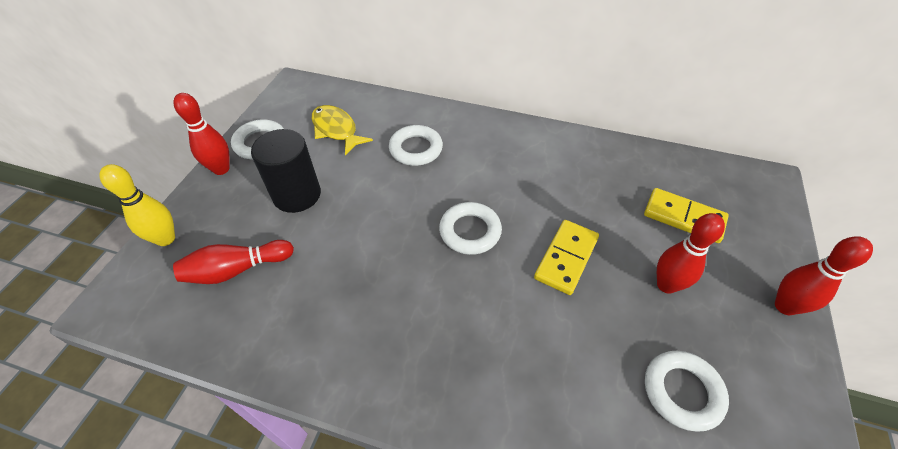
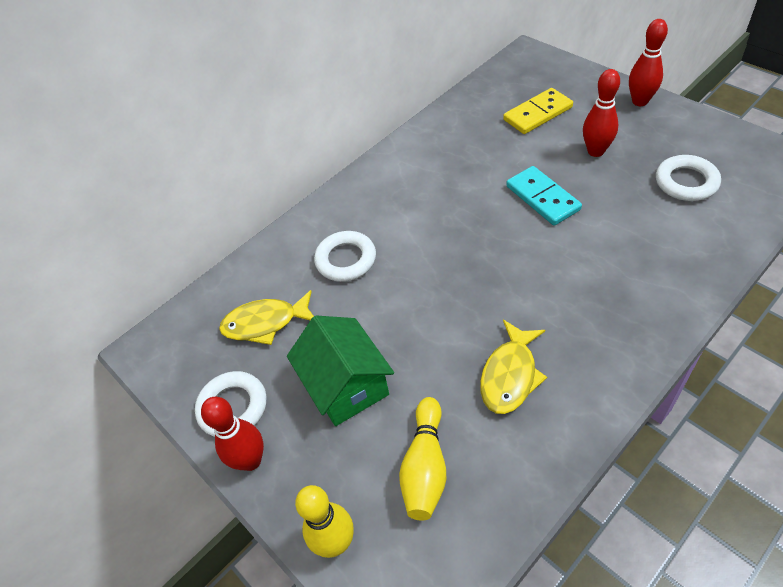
camera: 55 degrees left, 0 degrees up
red bowling pin [173,240,294,284] -> yellow bowling pin [399,397,446,521]
black cylinder [251,129,321,213] -> green house [287,316,394,426]
white ring [439,202,502,255] -> none
yellow domino [534,220,599,295] -> turquoise domino [506,166,582,225]
none -> yellow fish [480,320,547,414]

